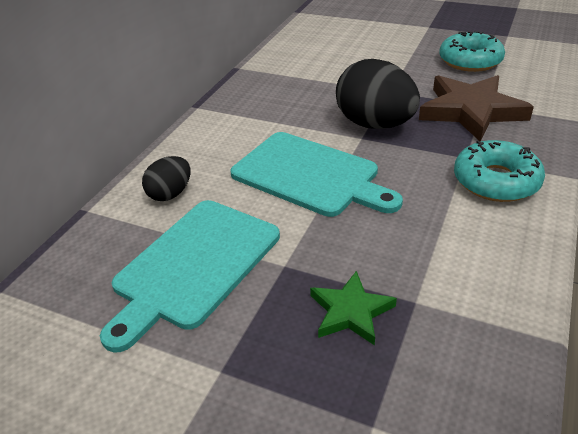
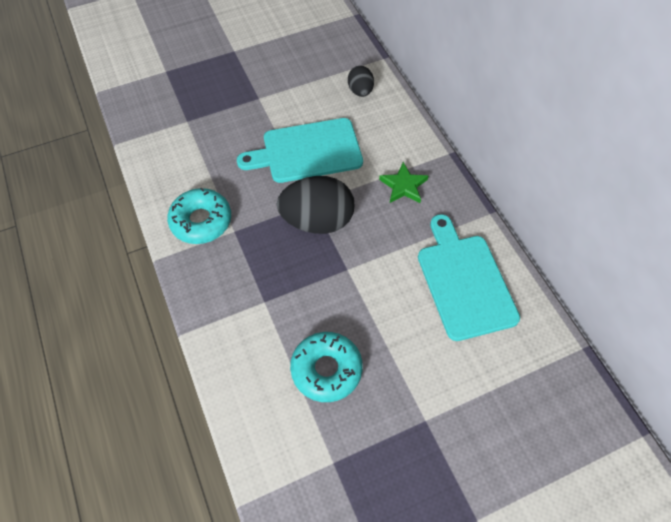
camera: 130 degrees right, 20 degrees up
turquoise cutting board [100,200,280,352] -> turquoise cutting board moved to [418,214,520,341]
green star [310,271,397,345] -> green star moved to [379,162,428,203]
brown star [419,75,534,142] -> none

